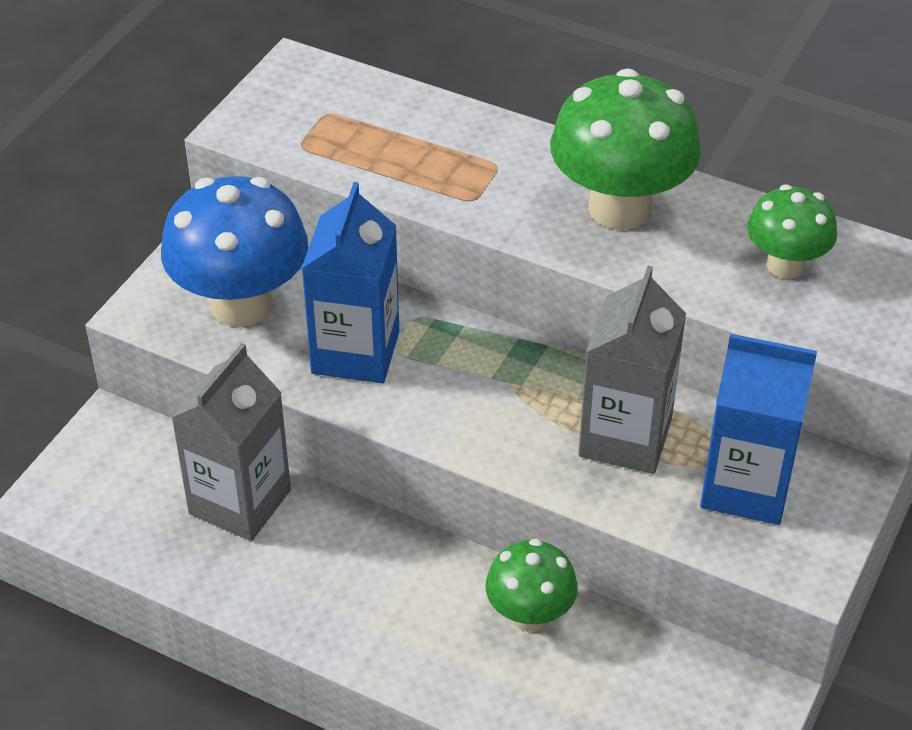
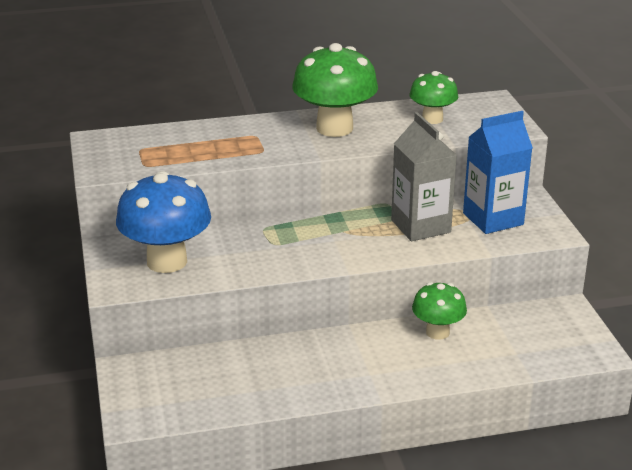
camera: 40 degrees left, 15 degrees down
grey carton [171,343,291,541] -> none
blue carton [301,182,399,383] -> none

